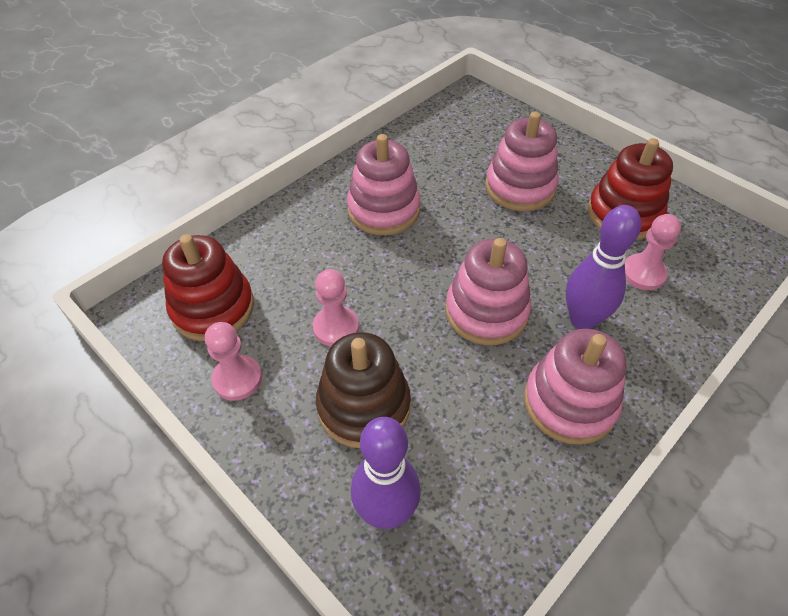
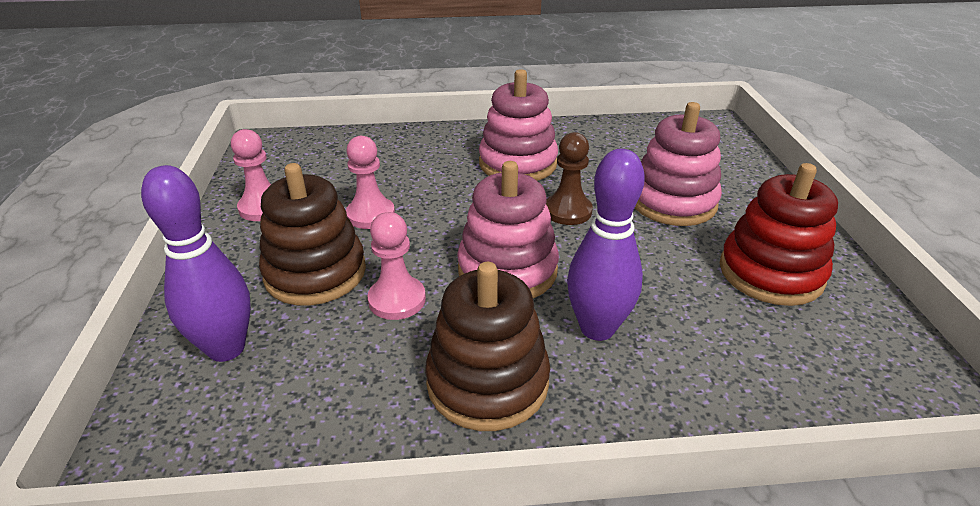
camera: 40 degrees right, 15 degrees down
red stacking toy [162,234,254,341] -> none
pink stacking toy [524,329,627,445] -> brown stacking toy [425,262,550,431]
pink pawn [625,214,681,290] -> pink pawn moved to [367,212,426,320]
none -> brown pawn [546,132,593,225]

